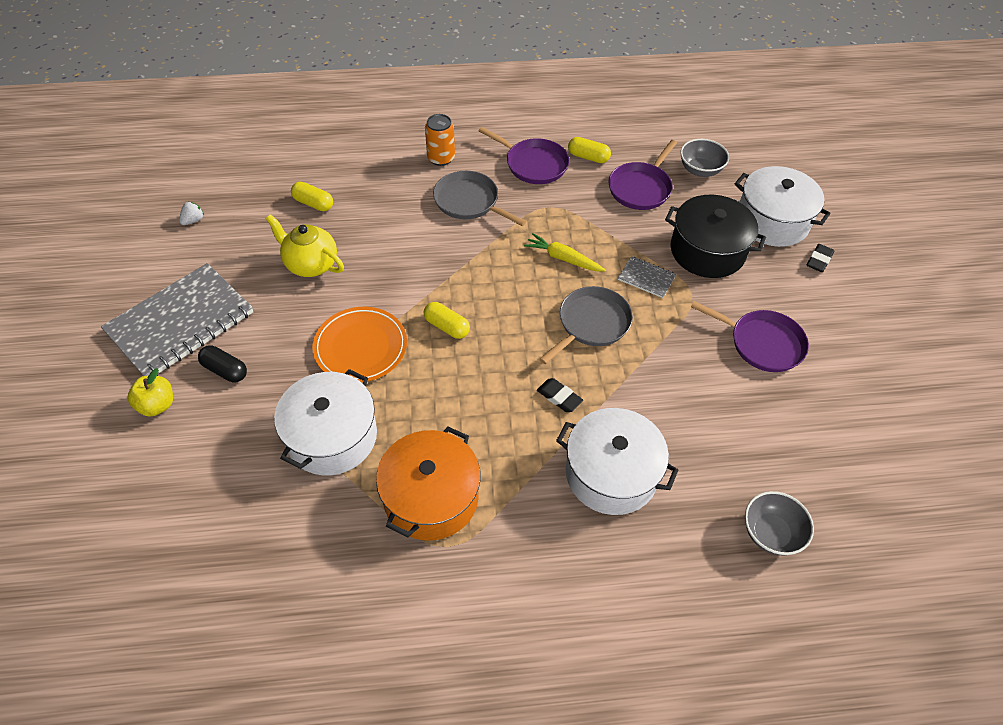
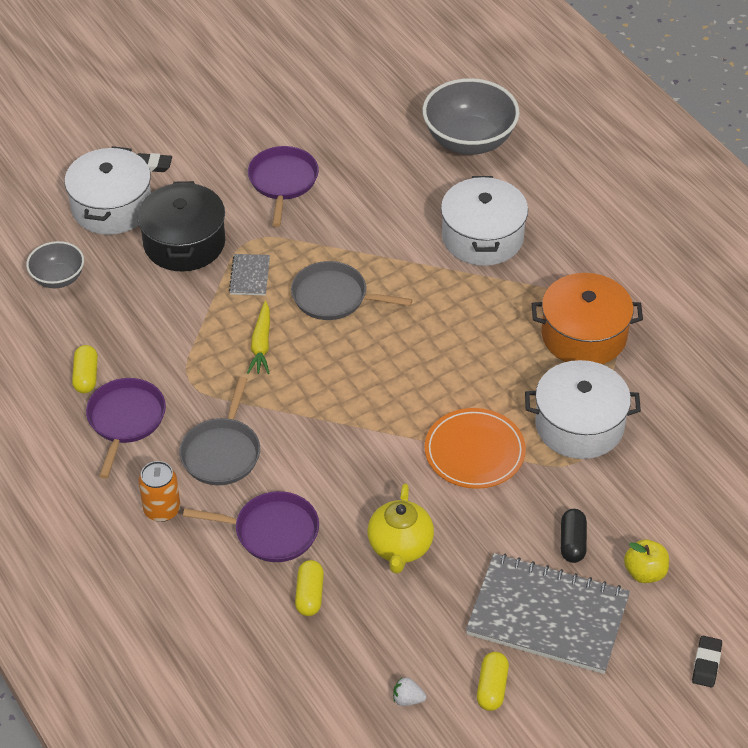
camera: 115 degrees left, 5 degrees down
yellow capsule [424,302,470,339] -> yellow capsule moved to [477,652,509,711]
black eraser [537,378,583,412] -> black eraser moved to [692,636,722,688]
purple pan [608,140,677,210] -> purple pan moved to [183,491,319,562]
grey bowl [745,491,814,555] -> grey bowl [422,78,520,155], size x1.79

